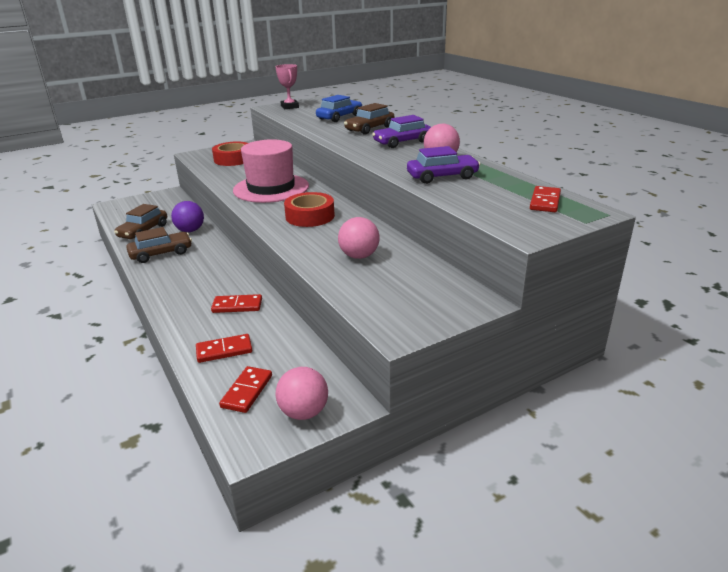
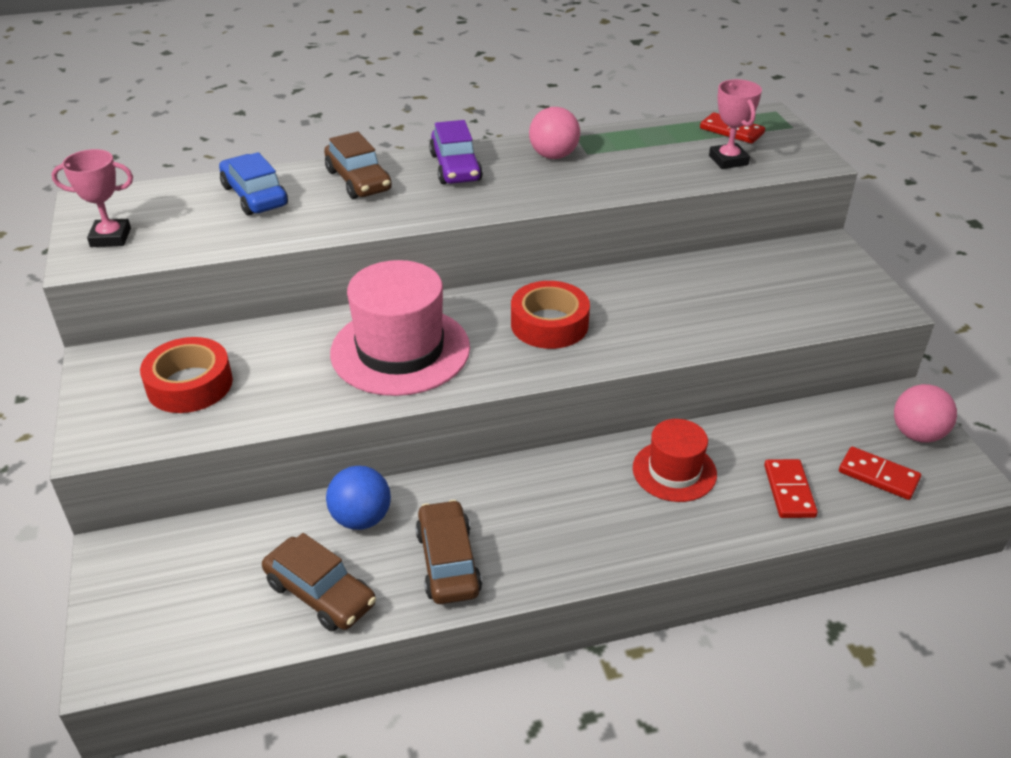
camera: 75 degrees left, 10 degrees up
purple ball [171,201,204,232] -> blue ball [326,466,391,530]
red domino [211,294,262,313] -> red hat [633,419,717,502]
pink ball [338,217,379,259] -> none
purple car [407,146,480,184] -> none
none -> pink trophy [709,79,762,169]

